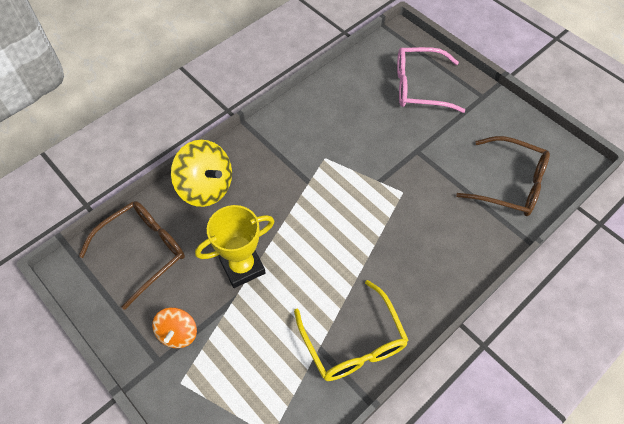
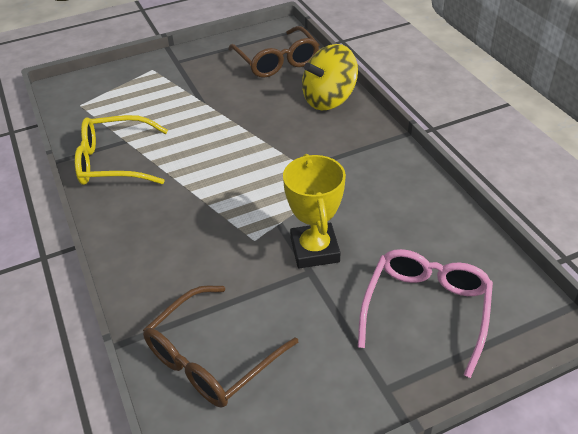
camera: 110 degrees right, 15 degrees down
orange spinning top [152,307,197,348] -> none
yellow trophy [195,205,274,288] -> yellow trophy moved to [283,154,346,268]

